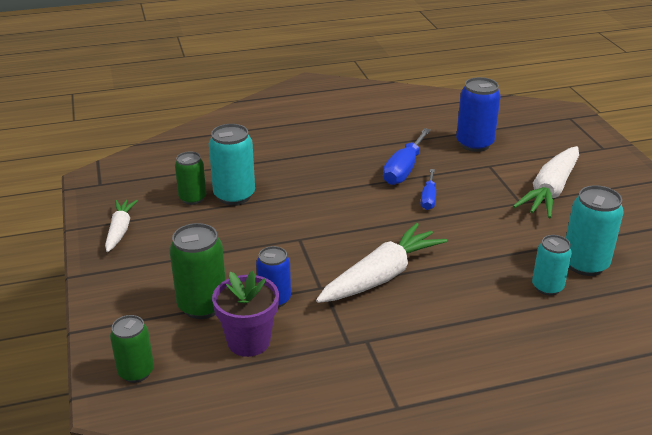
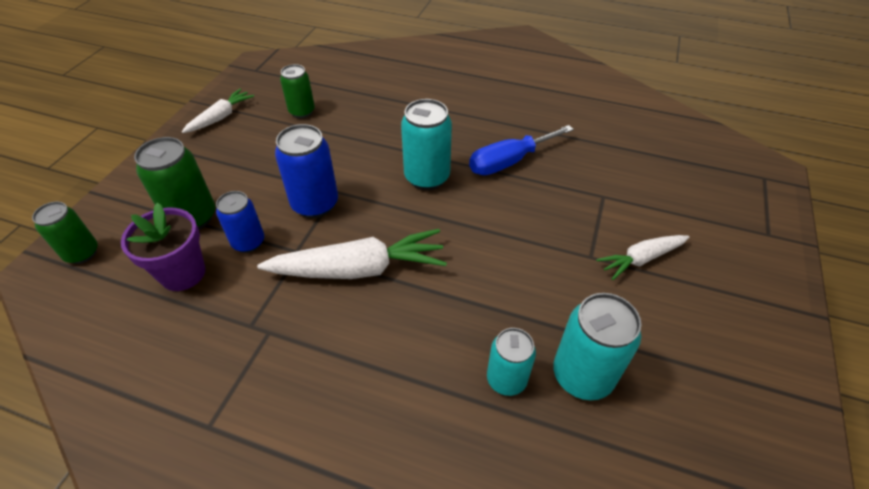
camera: 35 degrees right, 15 degrees up
turquoise can [209,124,255,205] -> turquoise can moved to [401,99,452,190]
blue screwdriver [421,169,436,210] -> none
blue can [456,77,501,152] -> blue can moved to [275,124,338,218]
white carrot [513,146,579,218] -> white carrot [596,235,690,280], size x0.58

